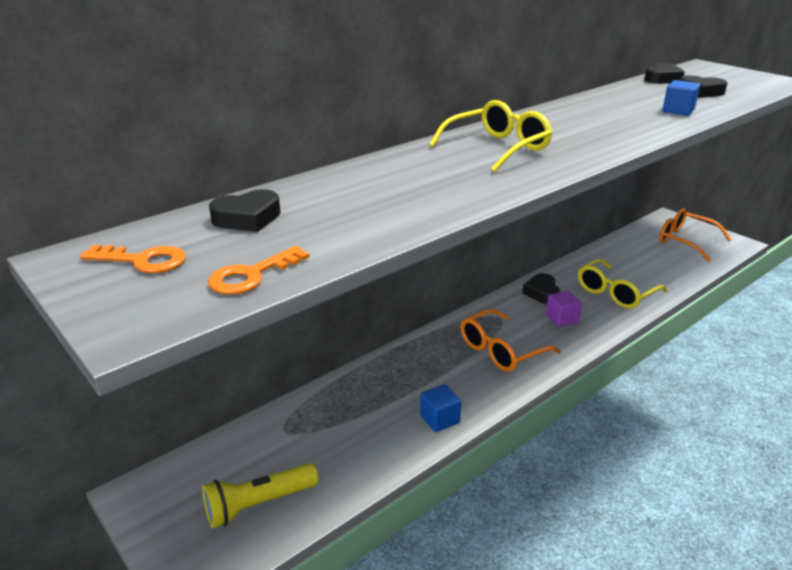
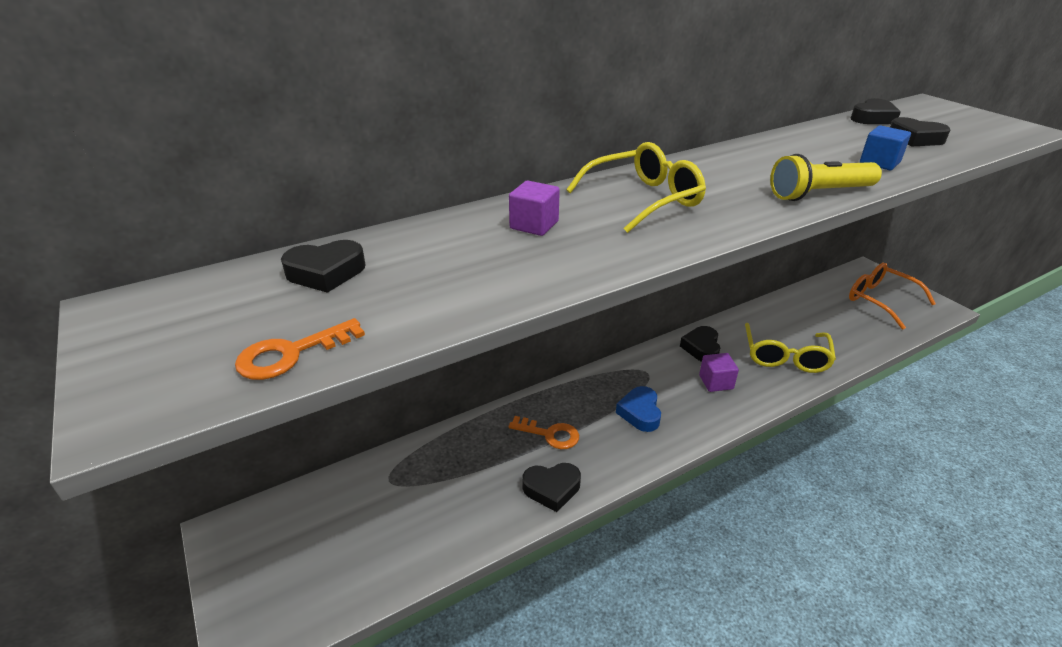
camera: 10 degrees right, 5 degrees up
orange key [80,245,186,273] -> orange key moved to [509,416,579,449]
yellow flashlight [202,463,318,528] -> yellow flashlight moved to [770,154,882,201]
blue cube [420,384,461,432] -> black heart [522,463,581,512]
orange glasses [460,309,561,372] -> blue heart [616,386,661,432]
yellow glasses [578,259,667,309] -> yellow glasses turned 45 degrees counterclockwise [745,323,836,373]
none -> purple cube [509,181,560,236]

